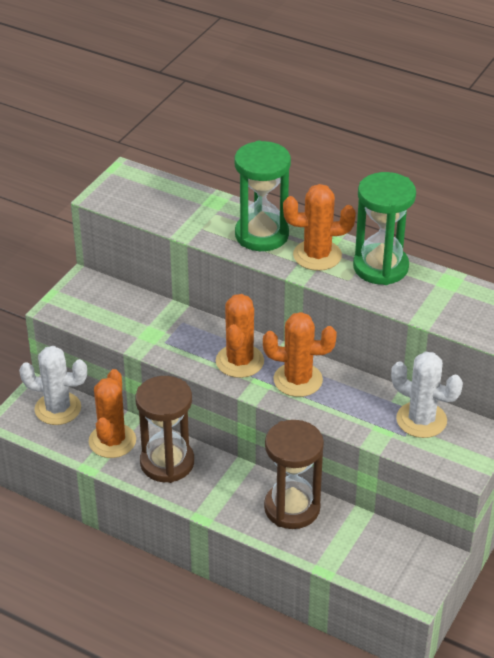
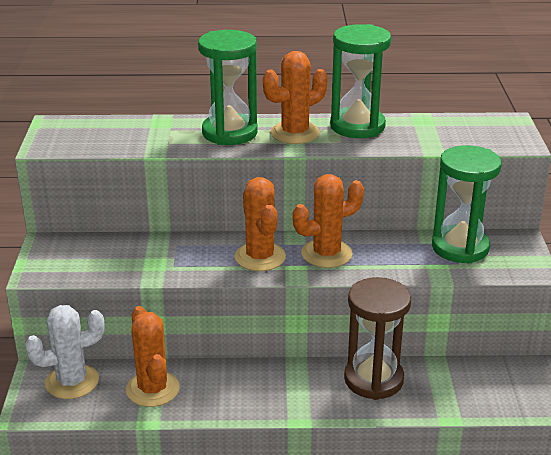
camera: 30 degrees left, 10 degrees down
brown hourglass [135,376,194,483] -> none
white cactus [391,352,463,438] -> green hourglass [432,145,501,263]

